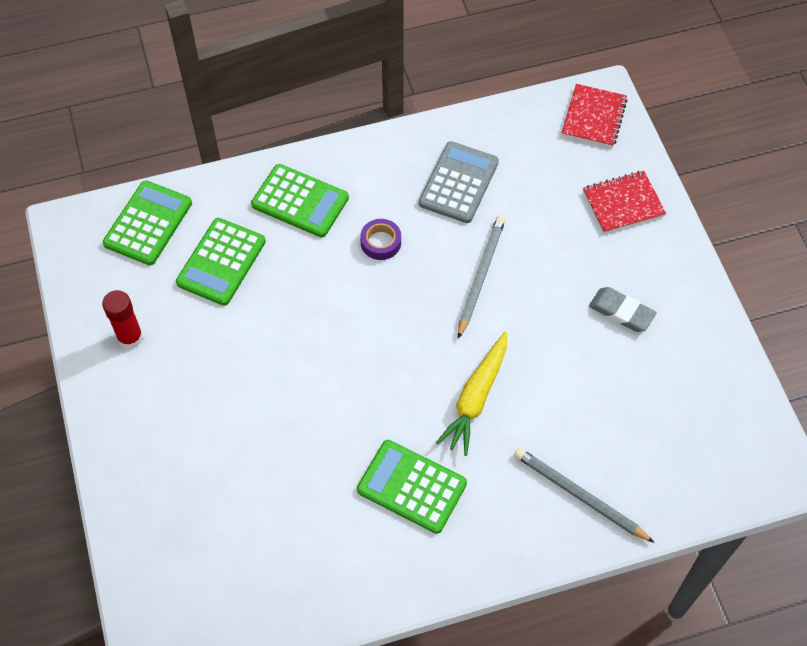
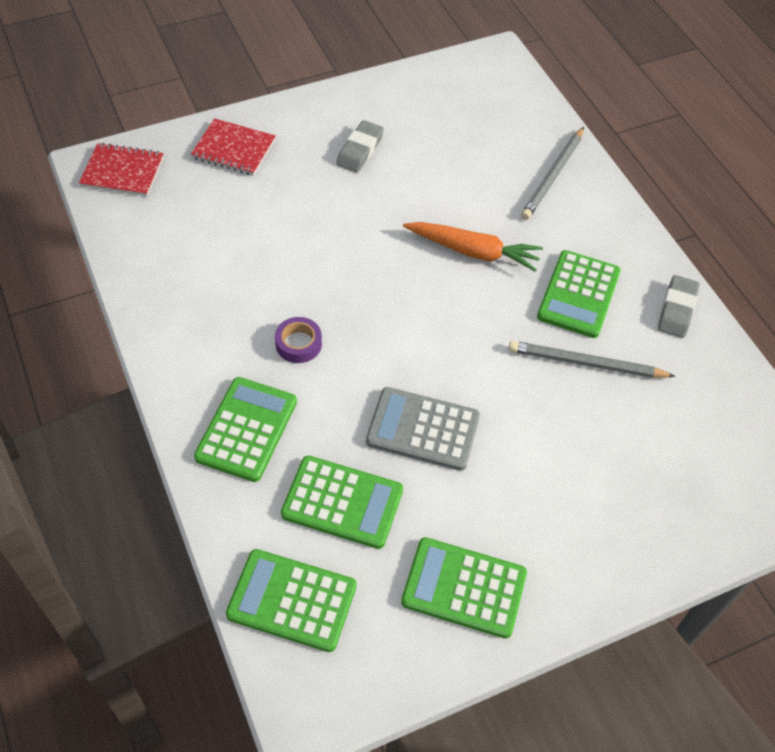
camera: 100 degrees left, 5 degrees down
red glue stick [102,290,143,349] -> green calculator [401,537,527,638]
grey calculator [419,141,499,223] -> grey calculator moved to [366,387,480,471]
yellow carrot [436,332,507,456] -> orange carrot [403,222,543,272]
grey pencil [458,216,506,339] -> grey pencil moved to [509,341,675,378]
red notebook [583,171,666,233] -> red notebook turned 45 degrees counterclockwise [191,118,276,176]
none -> grey eraser [658,275,700,338]

